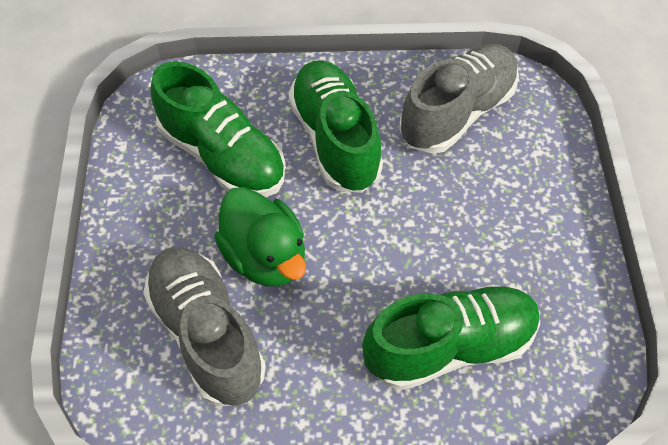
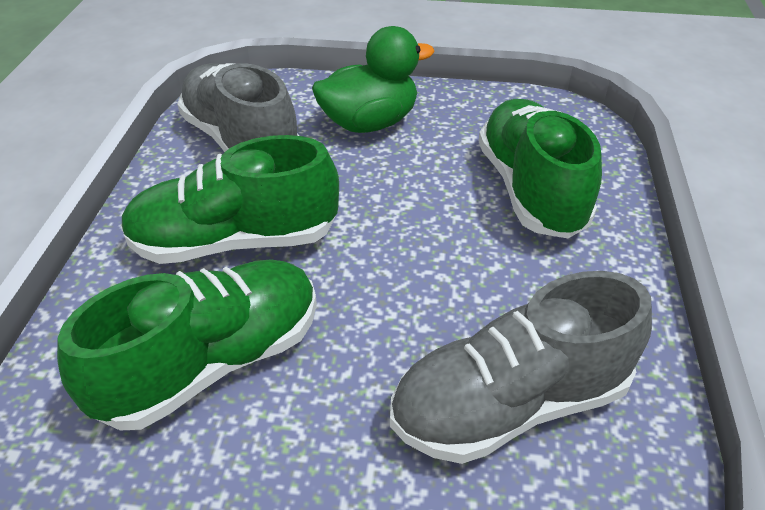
camera: 80 degrees left, 15 degrees down
green duck [214,187,306,287] -> green duck moved to [312,26,435,133]

